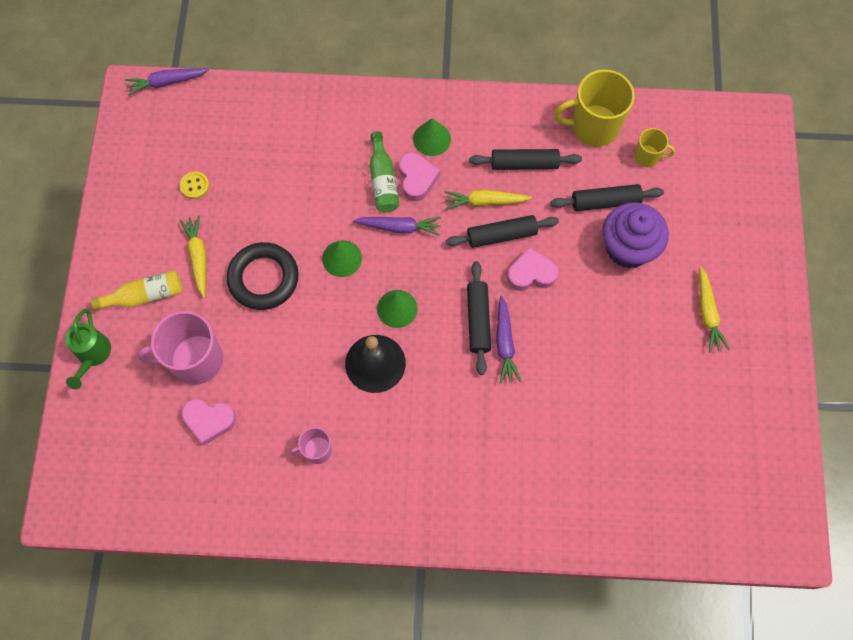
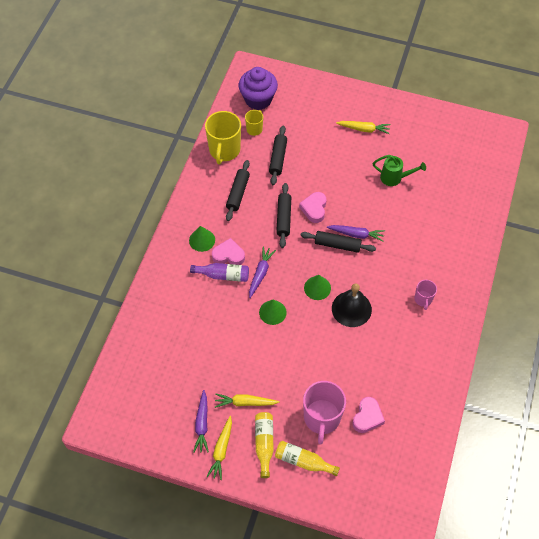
camera: 75 degrees left, 10 degrees down
green watering can [65,308,111,389] -> green watering can moved to [373,155,426,186]
purple carrot [125,68,209,96] -> purple carrot moved to [193,390,209,453]
yellow button [180,171,209,199] -> none
black ring [227,242,299,310] -> none
pink mug [289,427,332,464] -> pink mug moved to [414,280,437,310]
green bottle [370,131,399,213] -> purple bottle [190,263,249,282]
yellow carrot [444,190,532,210] -> yellow carrot moved to [206,416,232,480]
purple cupcake [602,202,669,268] -> purple cupcake moved to [238,67,278,110]
none -> yellow bottle [275,441,340,476]

